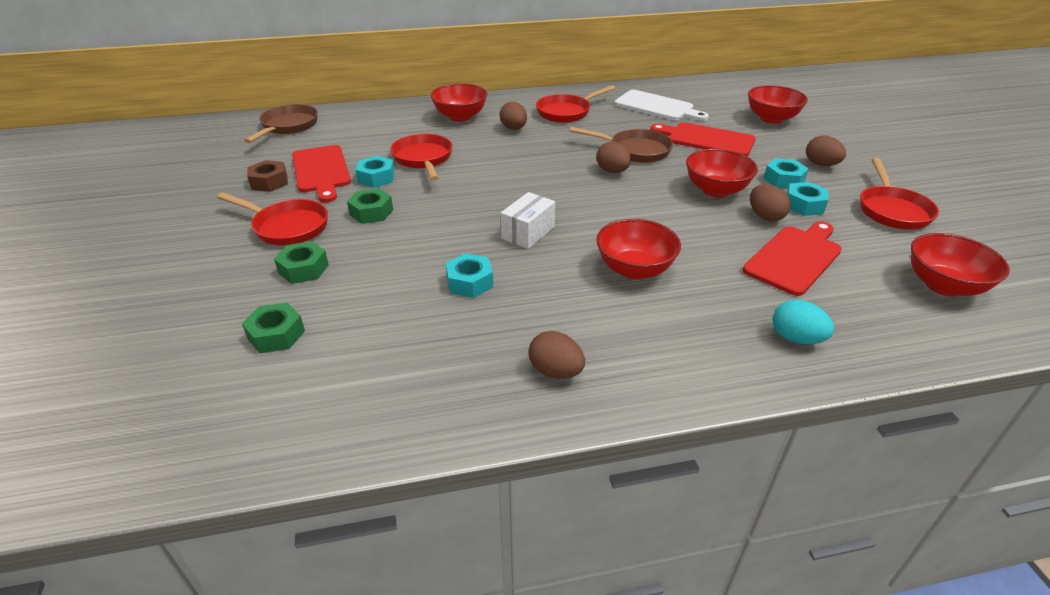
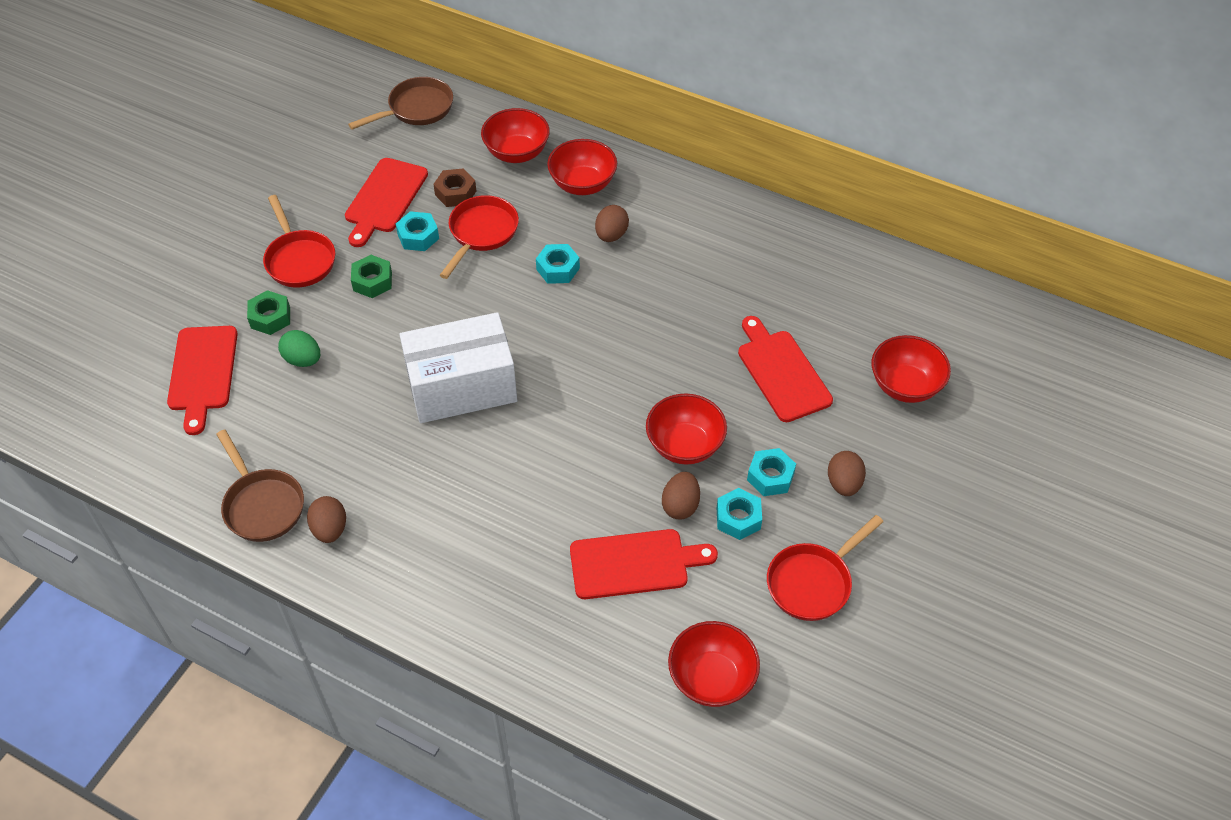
camera: 40 degrees right, 15 degrees up
green nut [242,302,305,353] -> red cutting board [167,326,238,435]
brown nut [247,160,288,192] -> brown nut moved to [433,168,476,207]
turquoise nut [446,253,493,298] -> turquoise nut moved to [536,244,580,284]
white box [501,192,555,249] -> white box [400,312,518,423], size x2.00
red pan [536,85,615,123] -> none
brown pan [570,127,673,163] -> brown pan moved to [216,430,304,542]
brown egg [596,142,631,173] -> none
red bowl [596,219,681,280] -> red bowl moved to [481,108,550,163]
white cutting board [614,90,709,121] -> none
turquoise egg [773,300,834,344] -> none
none -> green egg [278,330,320,367]

